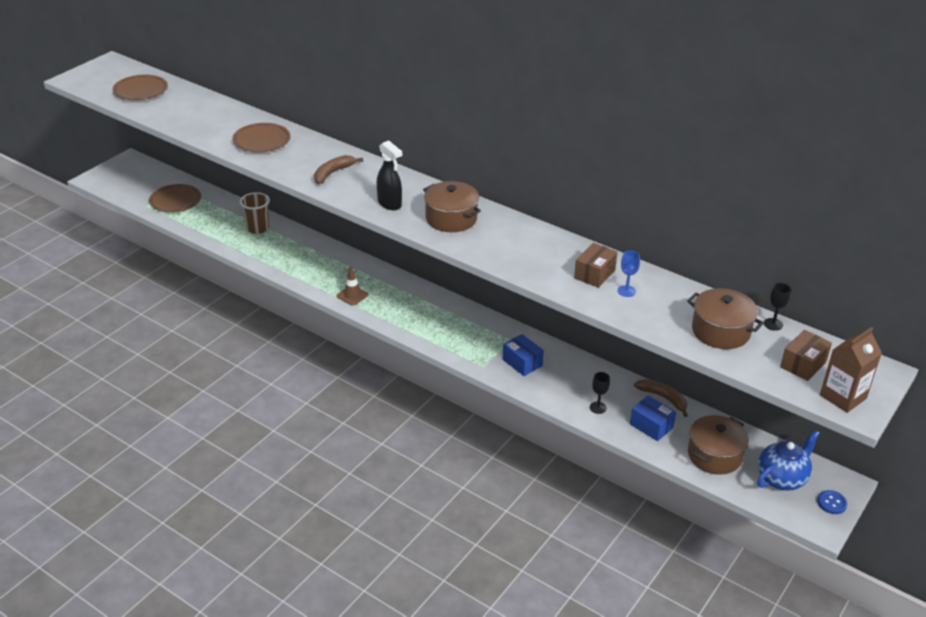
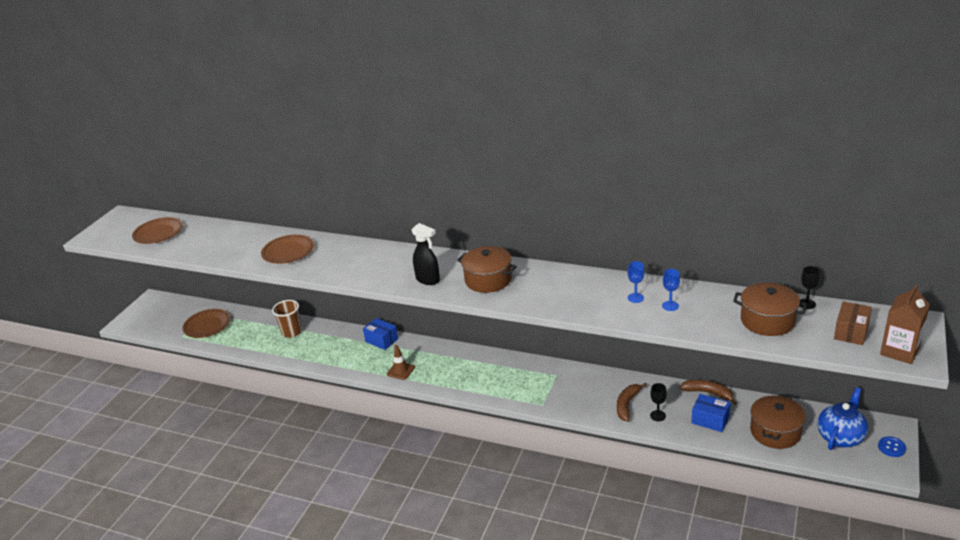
camera: 10 degrees left, 5 degrees down
brown banana [314,155,363,184] -> brown banana moved to [617,383,648,422]
blue box [503,334,544,376] -> blue box moved to [363,318,398,350]
brown box [574,243,618,288] -> blue goblet [628,261,644,303]

